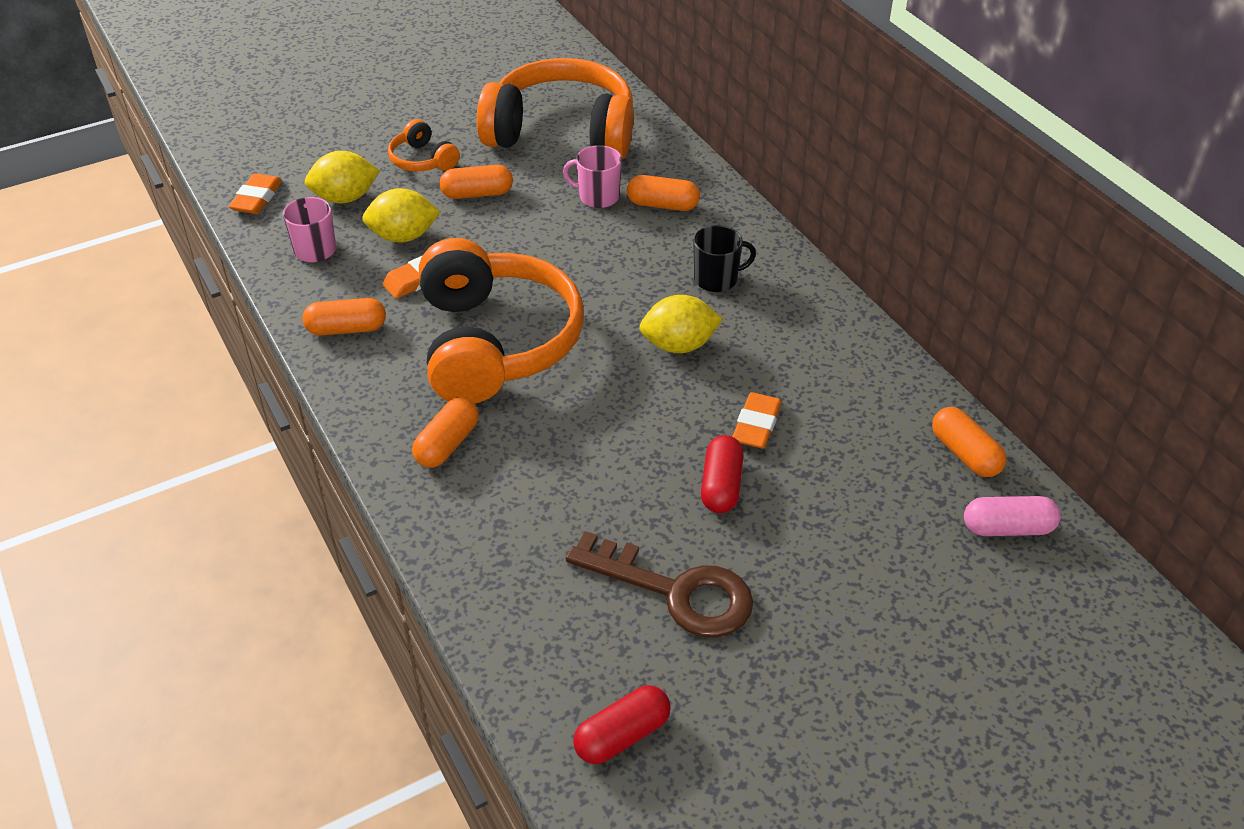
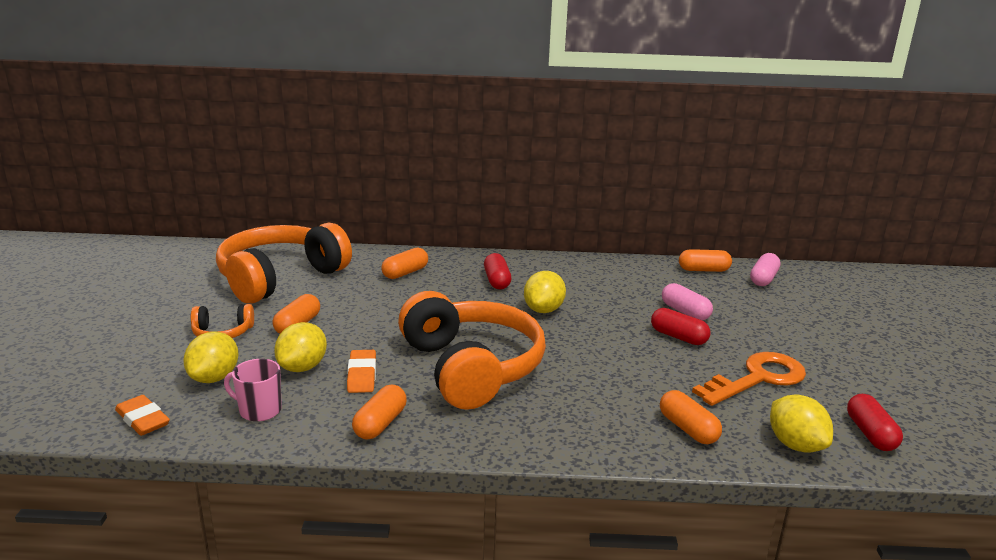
camera: 60 degrees left, 20 degrees down
orange capsule [412,397,479,468] -> orange capsule moved to [660,390,722,444]
orange headphones [419,238,584,404] -> orange headphones turned 45 degrees clockwise [398,291,546,410]
pink mug [563,145,622,208] -> none
brown key [566,531,753,637] -> orange key [692,352,806,406]
black mug [693,225,756,292] -> red capsule [484,253,511,289]
orange eraser [732,392,782,449] -> none
none -> pink capsule [662,283,713,320]
none -> yellow lemon [770,394,833,453]

